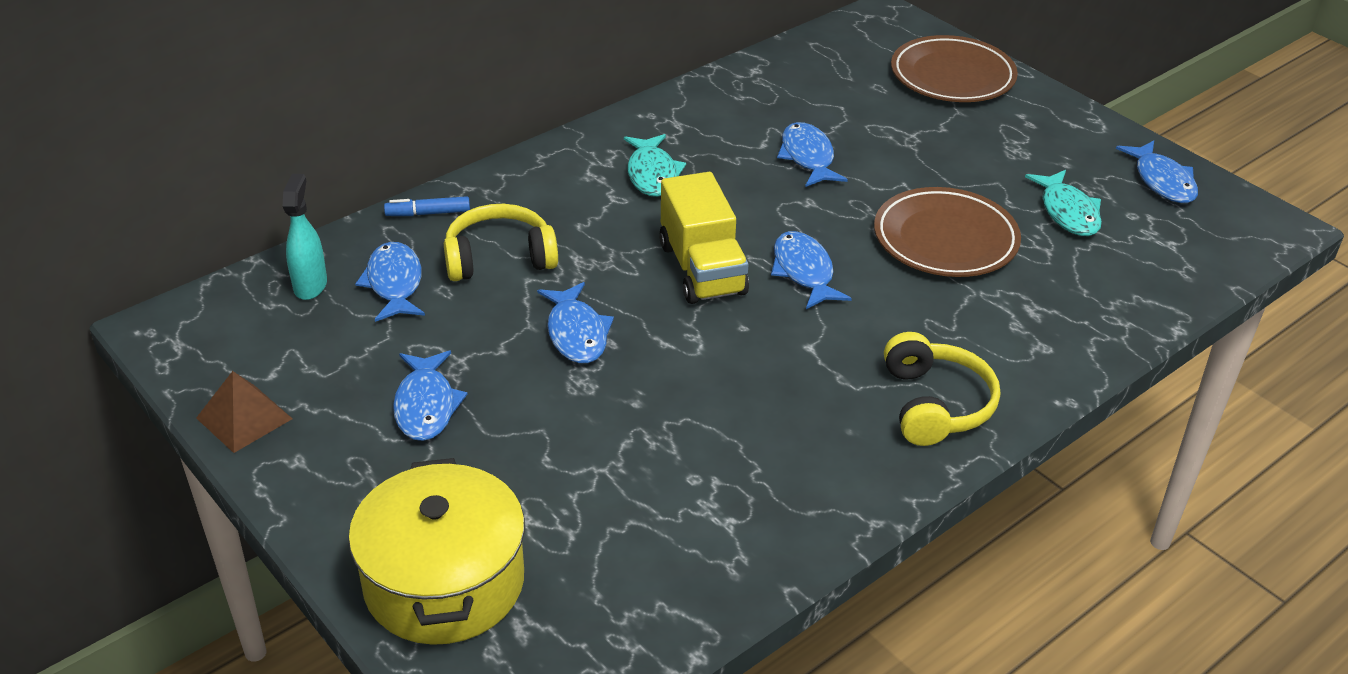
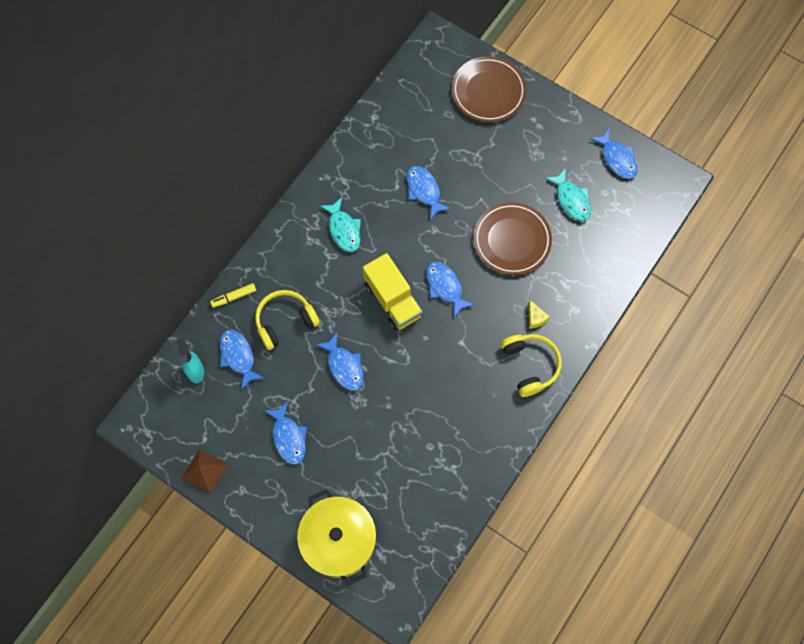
camera: 15 degrees left, 30 degrees up
blue marker [384,196,470,216] -> yellow marker [210,283,256,308]
none -> yellow cheese [528,300,550,329]

